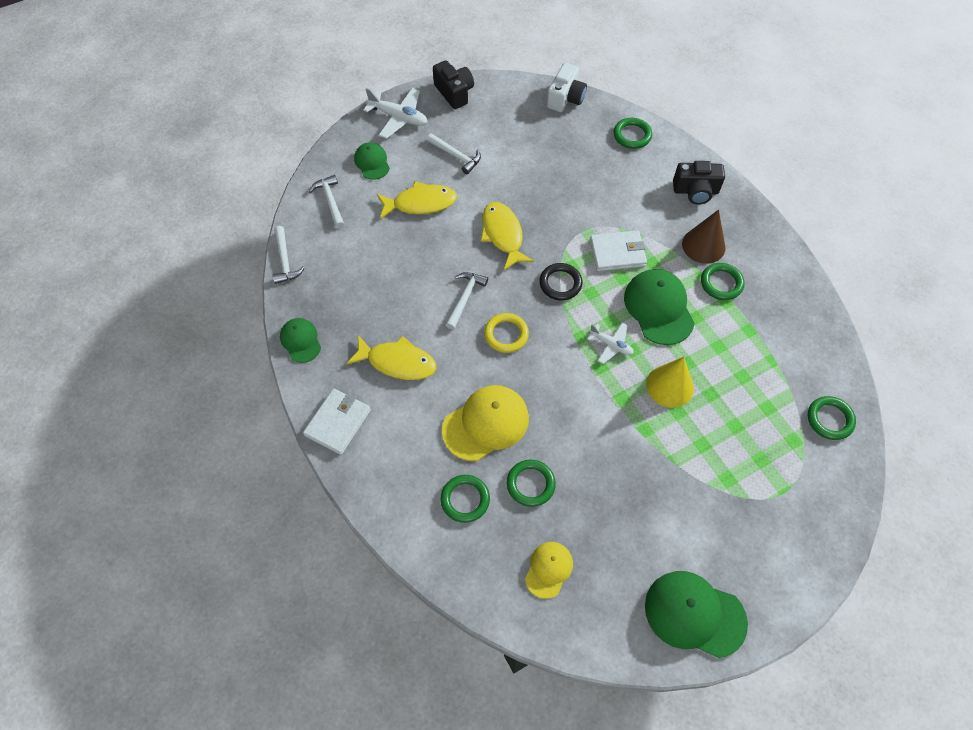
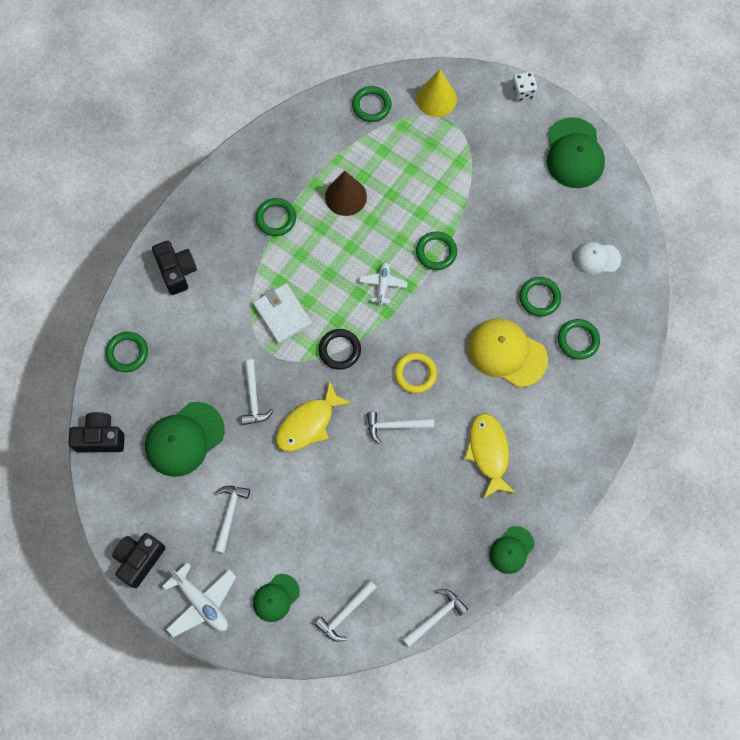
camera: 115 degrees left, 10 degrees up
white wallet [303,389,371,455] -> none
white plane [363,88,427,139] -> white plane turned 135 degrees clockwise [163,562,236,637]
yellow fish [377,181,457,219] -> none
yellow cap [525,542,573,599] -> white cap [574,242,621,275]
white camera [547,63,587,112] -> black camera [68,412,125,452]
green cap [624,269,695,345] -> green cap moved to [145,402,225,477]
yellow cone [646,357,694,408] -> yellow cone moved to [416,69,457,117]
brown cone [682,210,726,264] -> brown cone moved to [325,171,367,216]
none -> white hammer [241,359,274,425]
none -> green ring [416,231,457,270]
none -> white dice [512,72,537,101]

